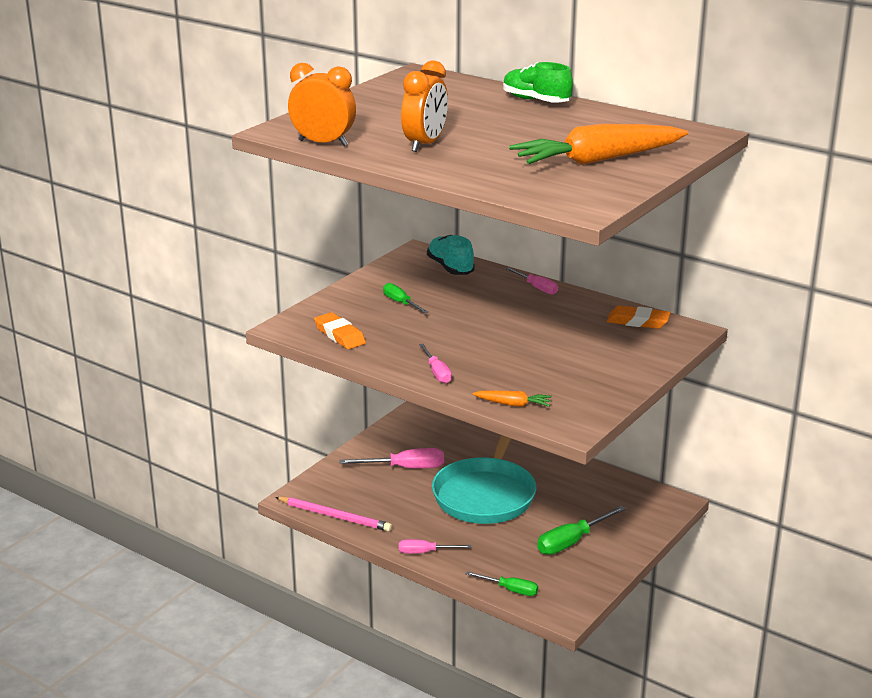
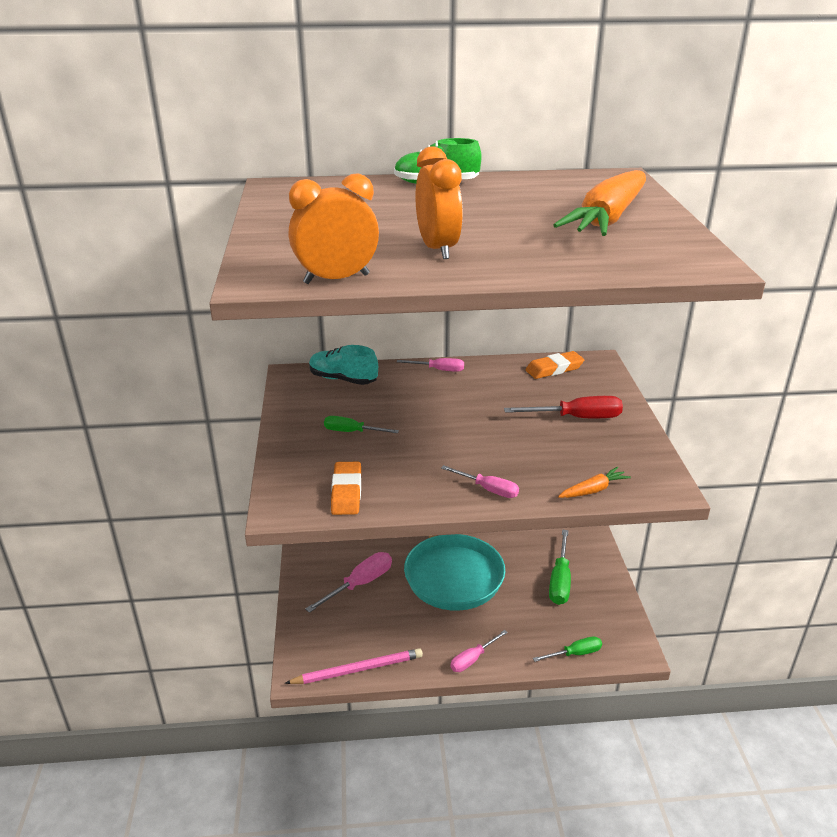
camera: 40 degrees left, 5 degrees up
orange eraser [314,312,366,349] -> orange eraser turned 75 degrees clockwise [331,462,361,515]
none -> red screwdriver [504,396,623,418]

